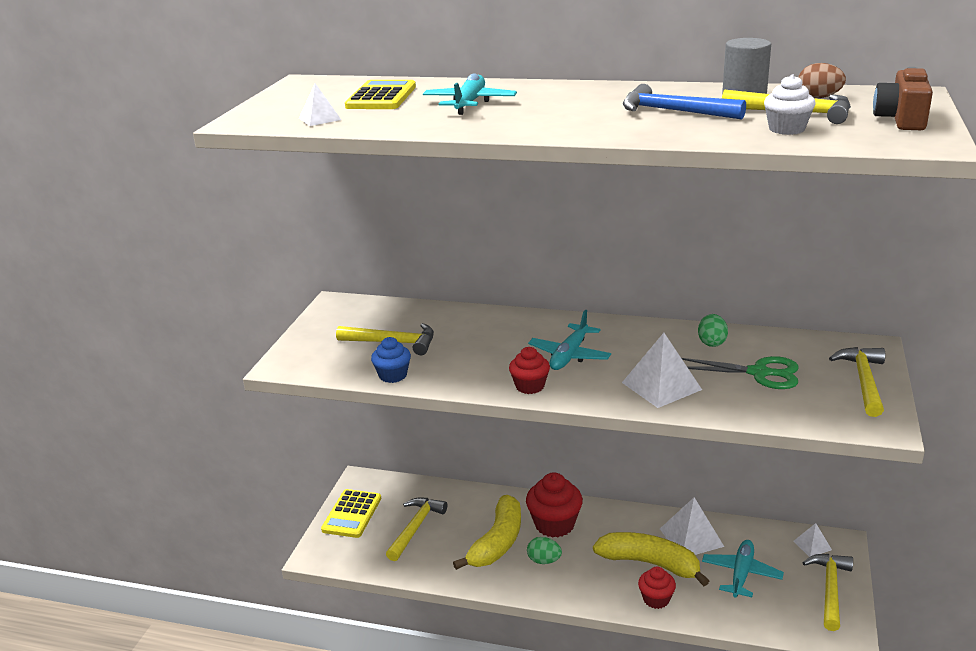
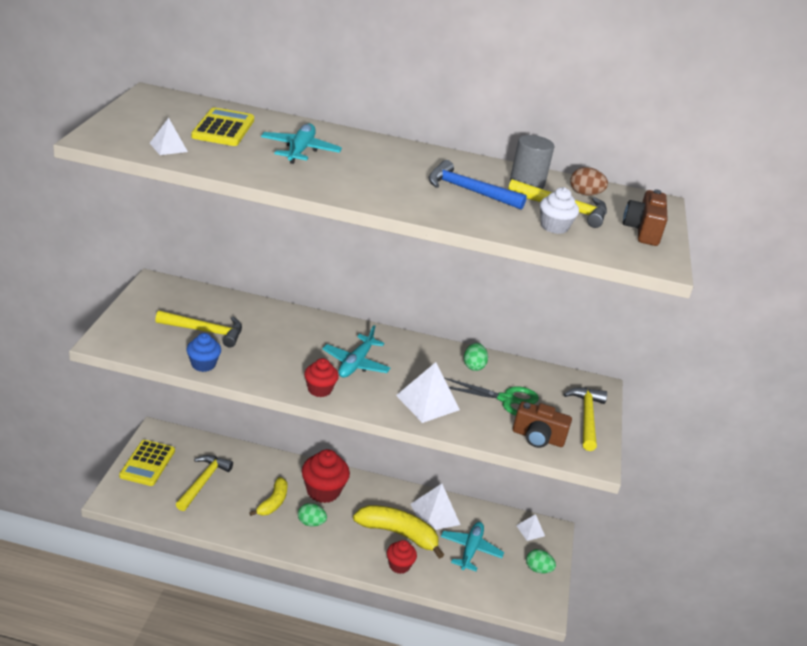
camera: 10 degrees left, 5 degrees up
yellow banana [453,495,521,570] -> yellow banana [249,477,288,516], size x0.61
yellow hammer [802,554,853,631] -> green egg [526,549,556,573]
none -> brown camera [513,401,572,448]

